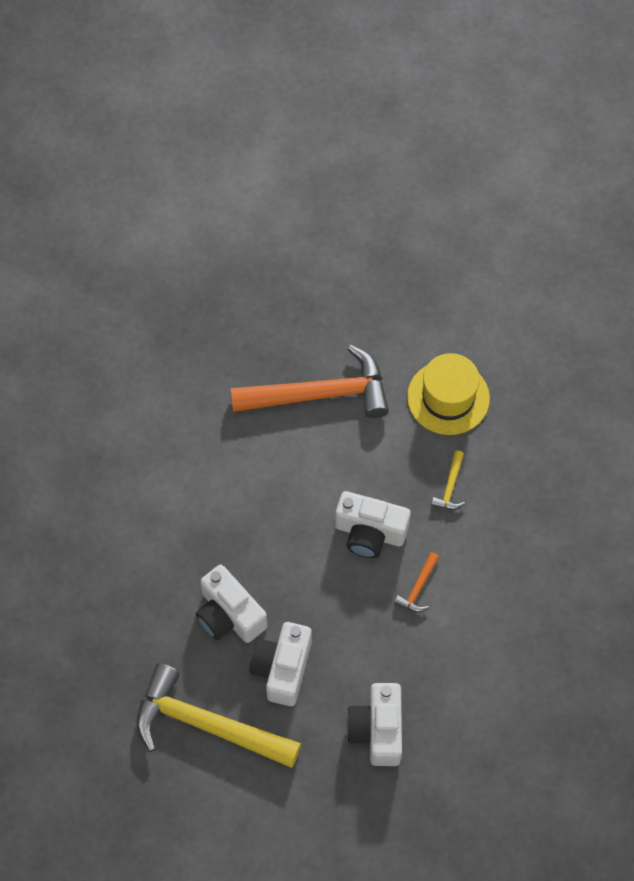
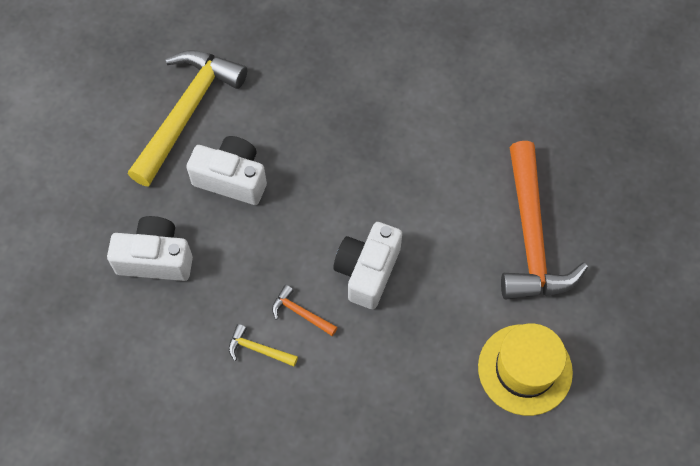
camera: 95 degrees right, 0 degrees up
white camera [196,565,267,643] -> none
yellow hammer [431,451,465,510] -> yellow hammer moved to [229,324,298,366]

